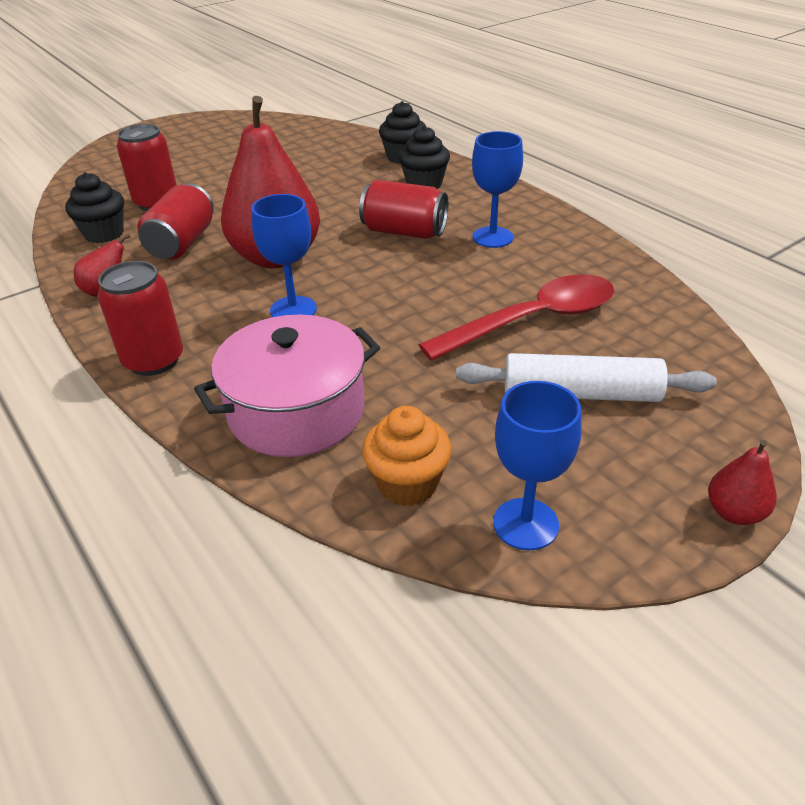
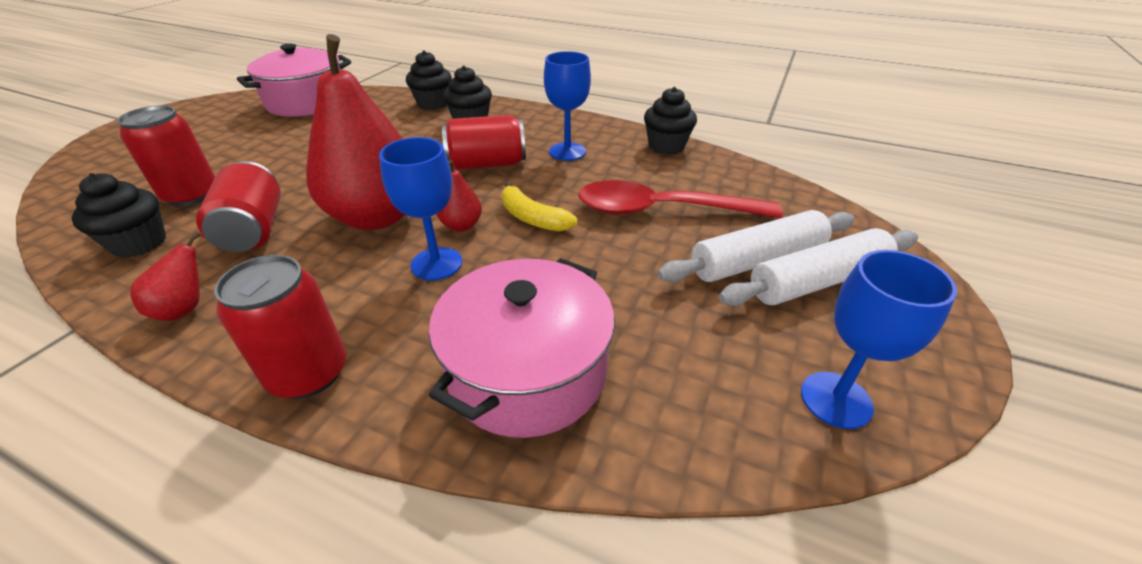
camera: 30 degrees left, 0 degrees up
orange cupcake [362,406,451,506] -> none
red spoon [419,274,614,361] -> red spoon turned 120 degrees counterclockwise [578,180,783,218]
red pear [708,440,777,525] -> red pear moved to [437,160,482,231]
none -> pink pot [237,44,351,117]
none -> yellow banana [502,181,577,232]
none -> black cupcake [644,87,697,155]
none -> white rolling pin [718,228,918,306]

